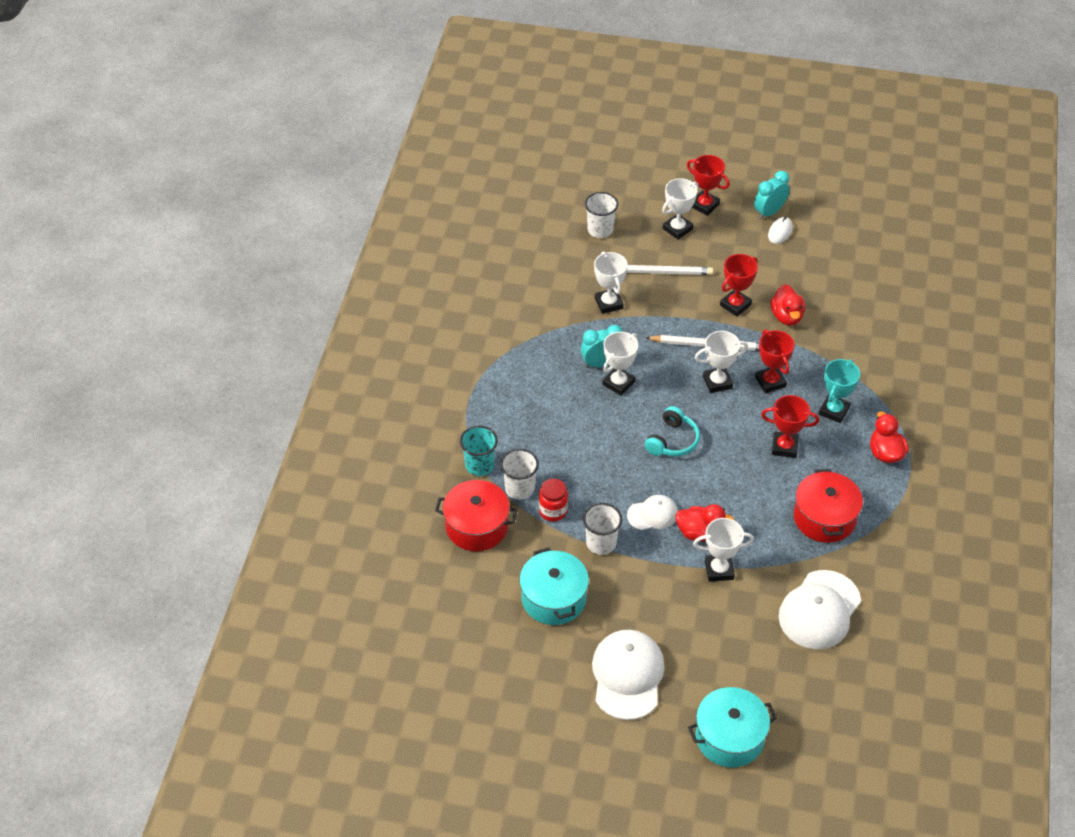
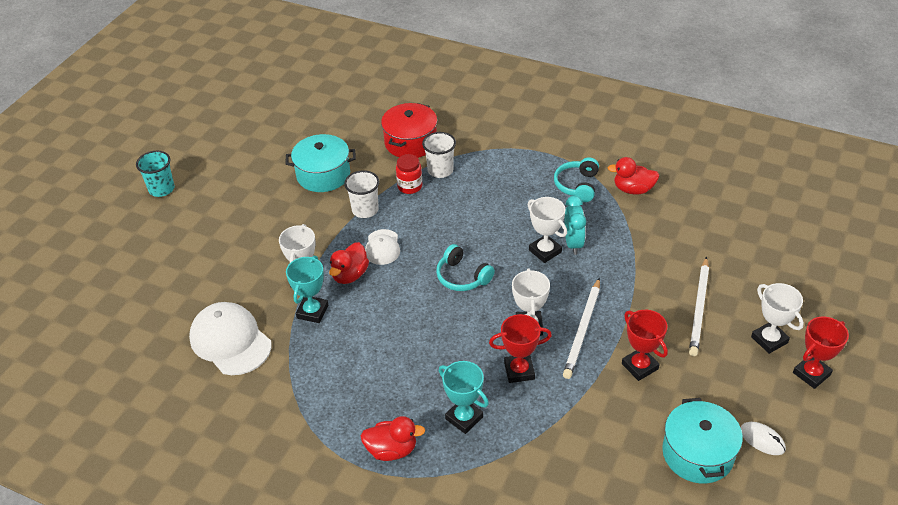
camera: 105 degrees right, 5 degrees down
turquoise cup [460,425,498,476] -> turquoise cup moved to [136,151,175,197]
white cup [585,192,618,238] -> none
white cap [592,630,665,720] -> none
white trophy [594,251,628,314] -> none
turquoise pot [688,687,777,767] -> turquoise pot moved to [662,398,743,483]
turquoise clock [754,171,789,220] -> none
red trophy [761,395,819,458] -> none
red duck [770,284,805,325] -> red duck moved to [608,157,659,194]
red pot [794,469,863,543] -> none
none -> turquoise trophy [286,256,328,323]
none -> turquoise headphones [554,157,599,202]

